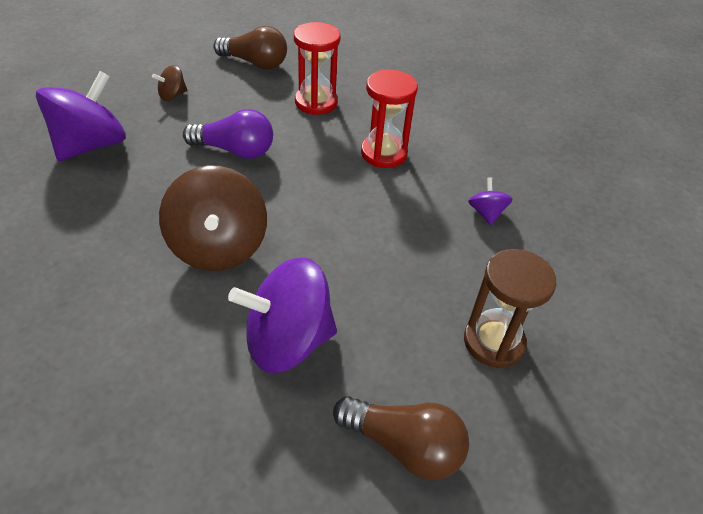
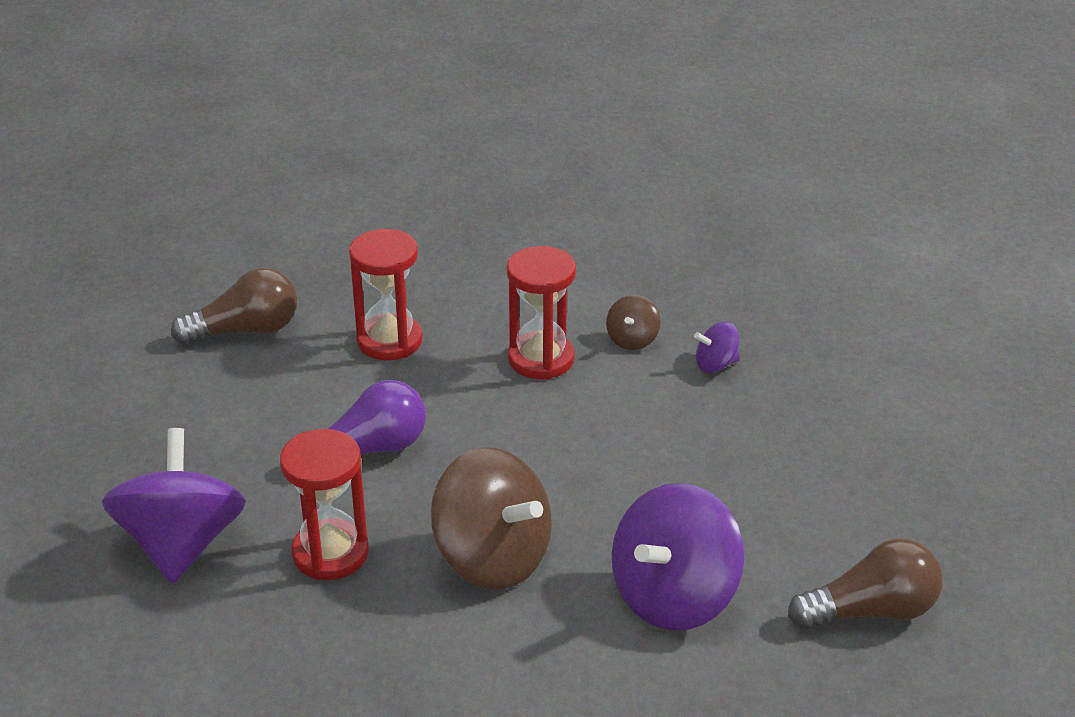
camera: 35 degrees left, 10 degrees down
brown spinning top [152,65,187,101] -> brown spinning top moved to [606,295,661,350]
brown hourglass [464,249,557,368] -> none
purple spinning top [468,177,513,225] -> purple spinning top turned 60 degrees counterclockwise [694,321,740,373]
none -> red hourglass [280,429,369,580]

